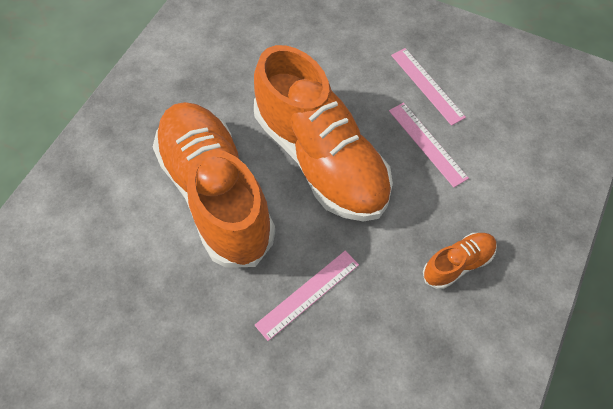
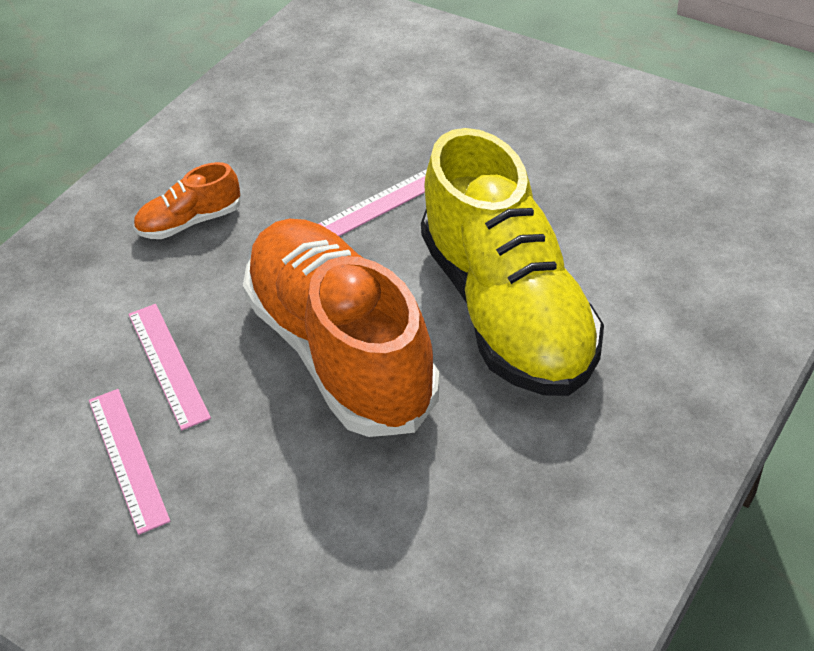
camera: 170 degrees left, 15 degrees down
orange shoe [153,102,275,267] -> yellow shoe [421,128,604,396]

